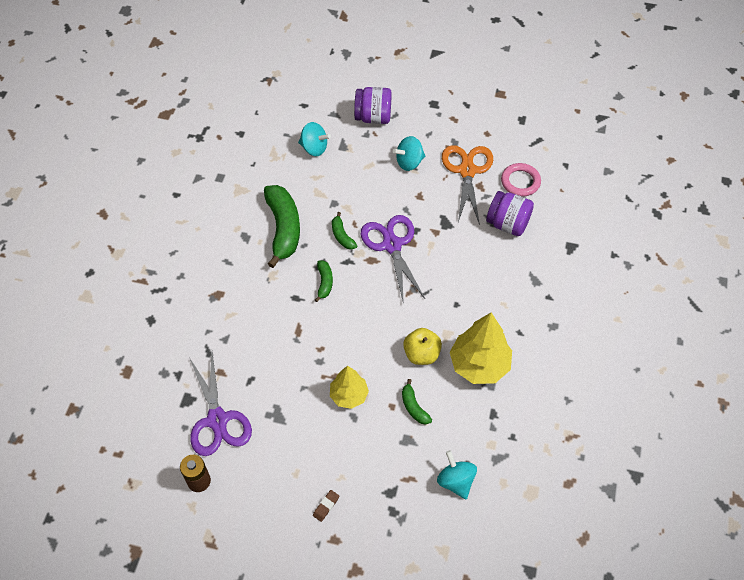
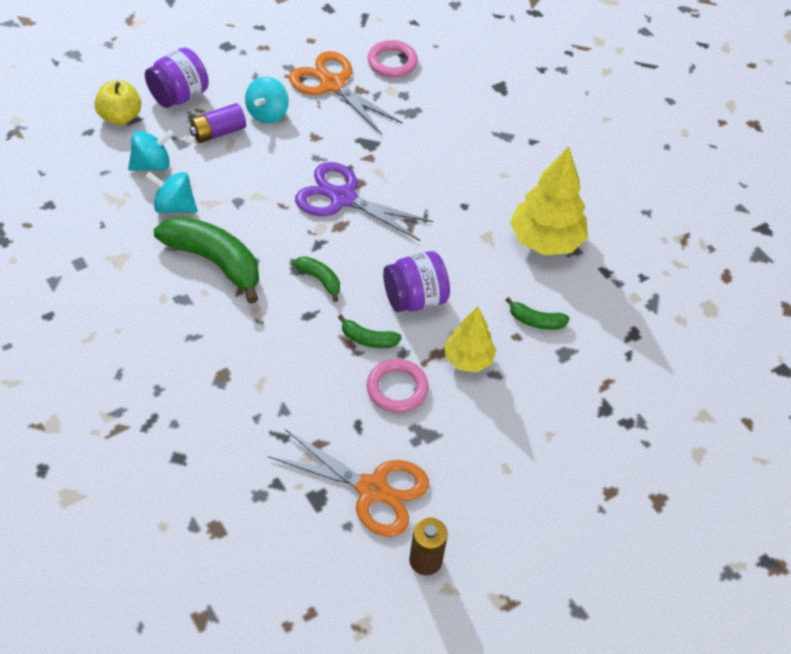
camera: 50 degrees left, 5 degrees down
purple scissors [189,353,252,456] -> orange scissors [268,429,429,537]
brown eraser [313,490,339,522] -> none
green banana [332,212,358,250] -> green banana moved to [338,315,402,348]
yellow apple [403,328,442,365] -> yellow apple moved to [95,80,141,125]
turquoise spinning top [437,450,477,499] -> turquoise spinning top moved to [145,172,197,213]
purple jar [486,191,534,236] -> purple jar moved to [383,251,450,312]
none -> purple battery [189,103,246,143]
none -> pink ring [367,359,429,413]

